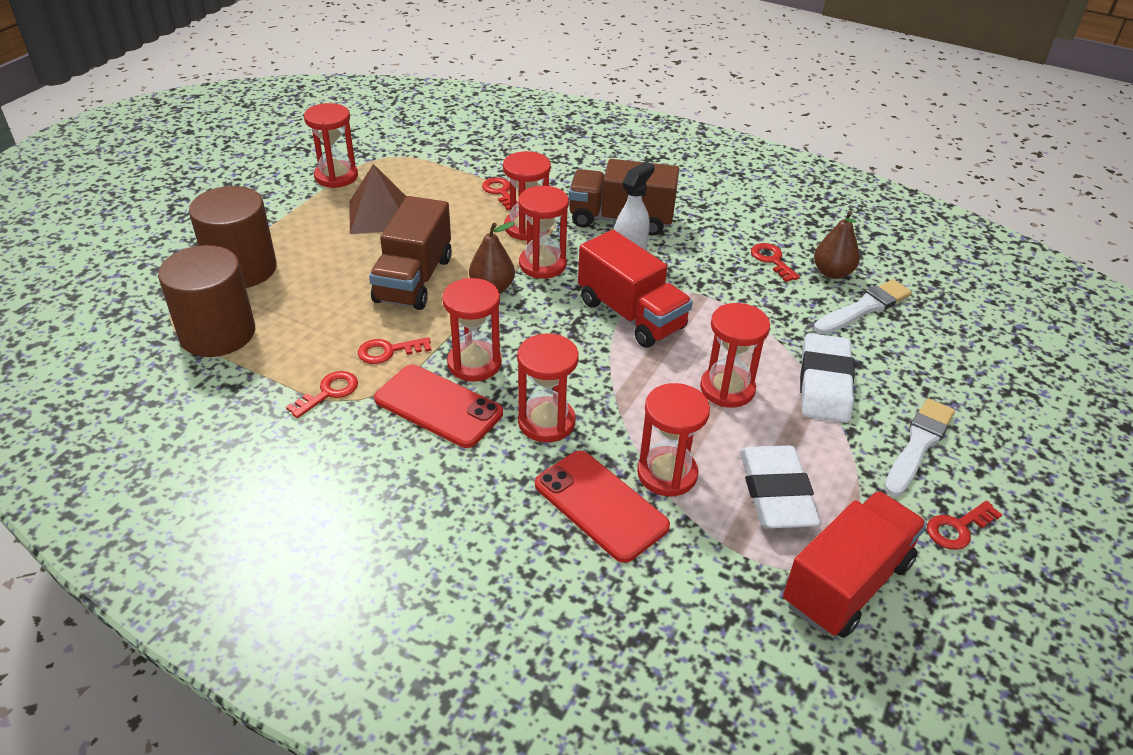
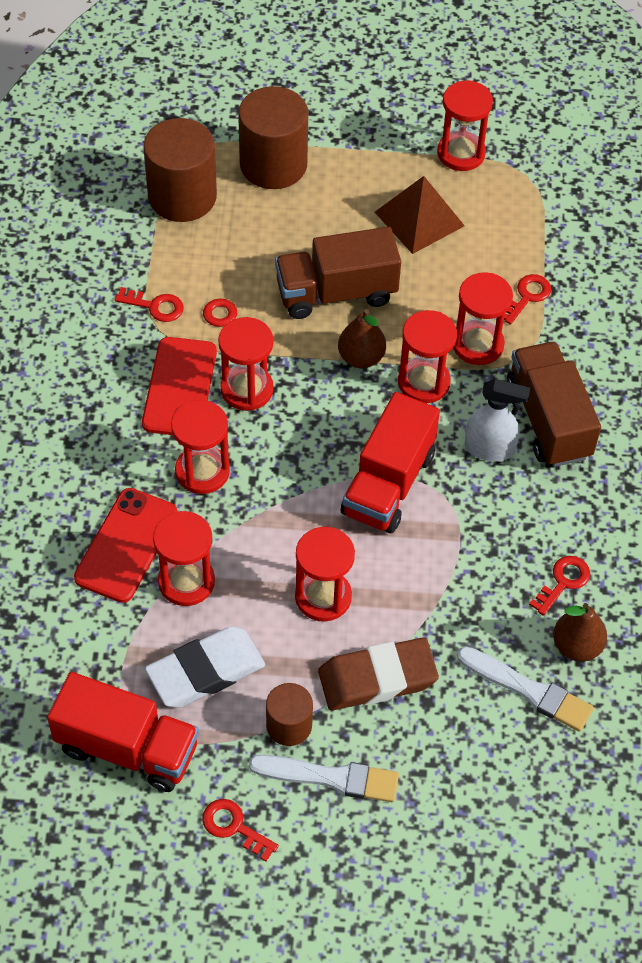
camera: 65 degrees right, 15 degrees up
white eraser [800,333,855,423] -> brown eraser [318,637,439,711]
none -> brown cylinder [266,683,313,746]

